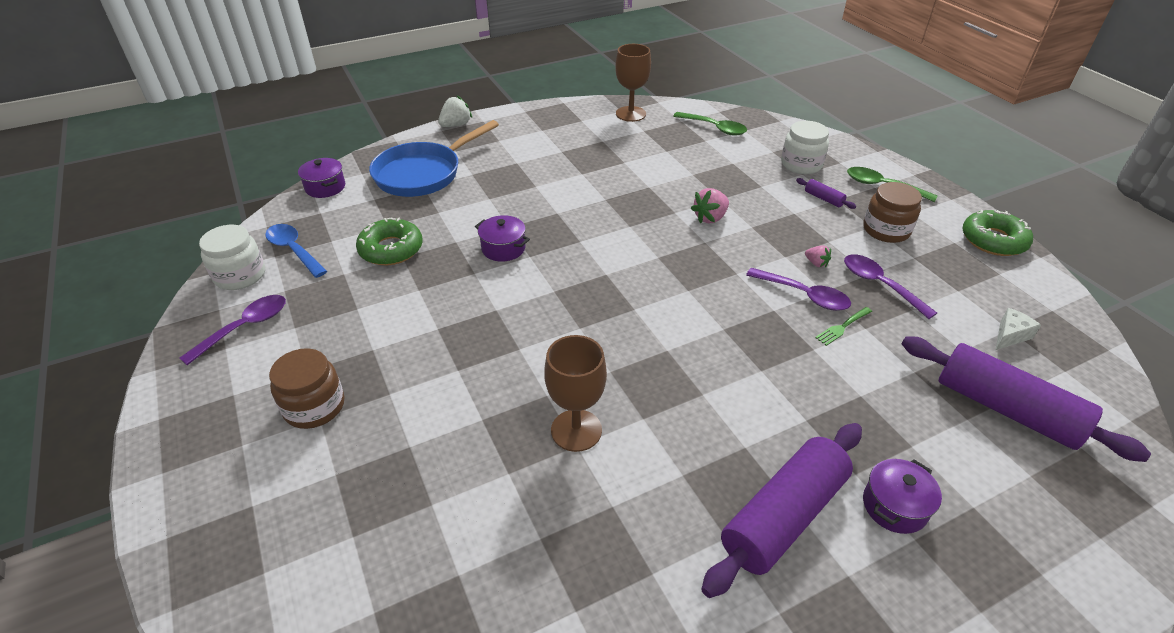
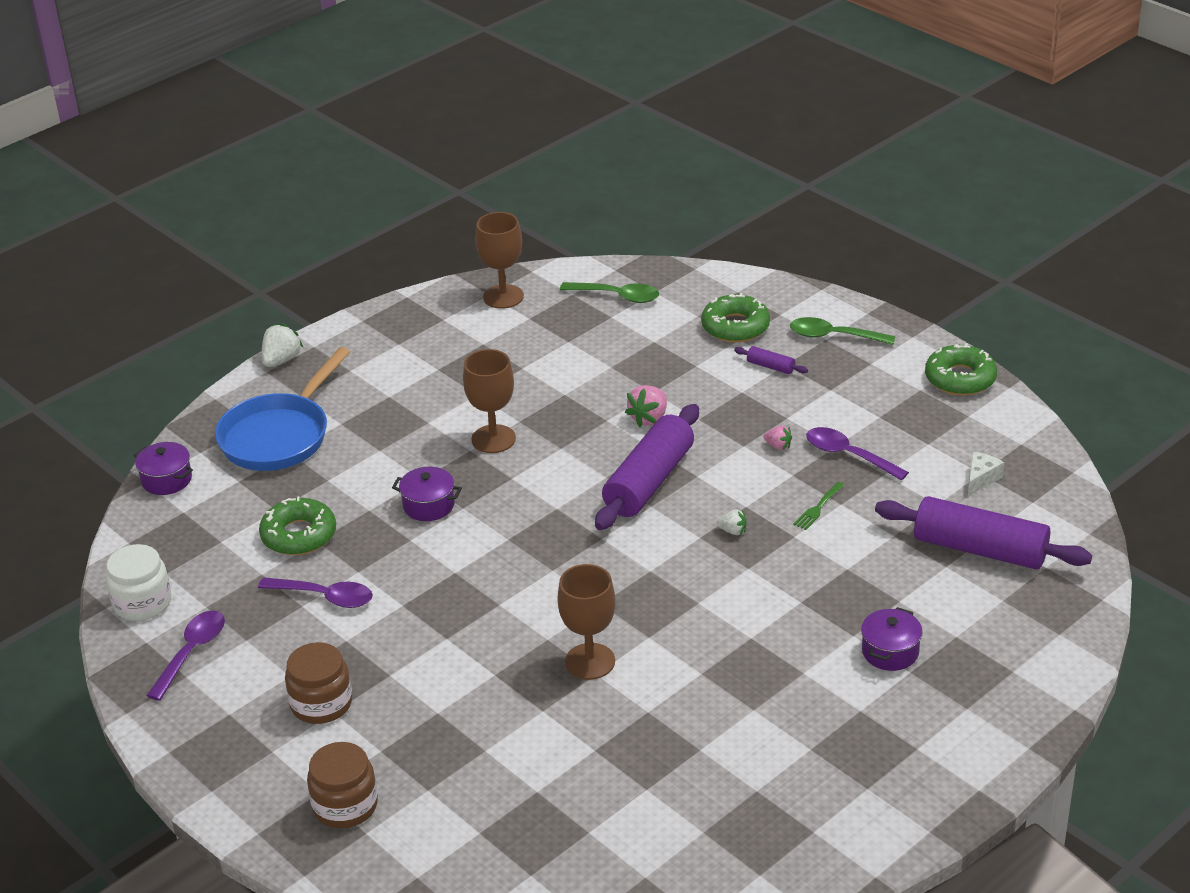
camera: 15 degrees left, 5 degrees down
blue spoon [265,224,327,278] -> none
purple rolling pin [701,423,862,598] -> purple rolling pin moved to [595,404,699,530]
purple spoon [746,268,851,311] -> purple spoon moved to [258,577,373,608]
white jar [781,121,829,174] -> green donut [701,293,770,342]
brown jar [863,182,922,243] -> brown jar moved to [307,742,378,828]
none -> brown goblet [463,349,516,453]
none -> white strawberry [717,509,746,535]

